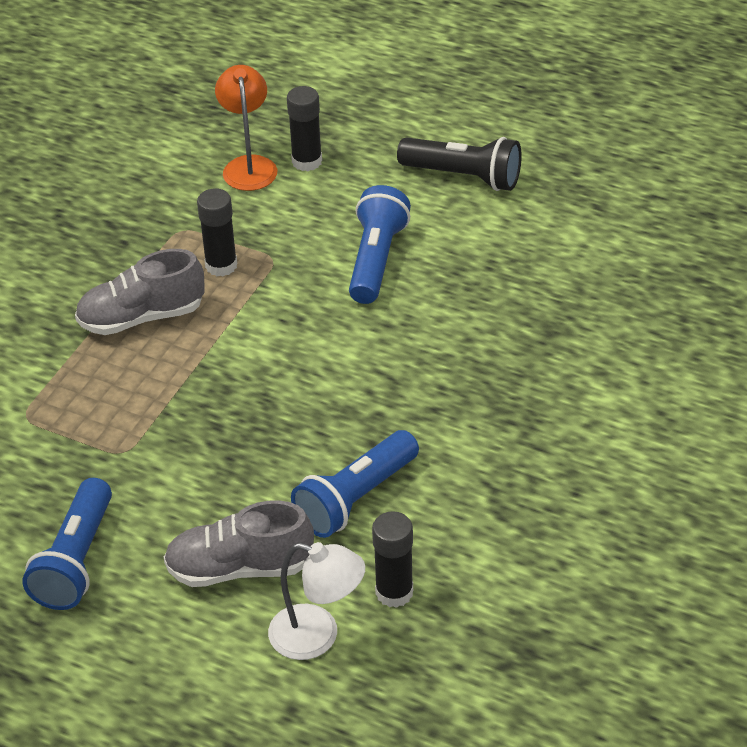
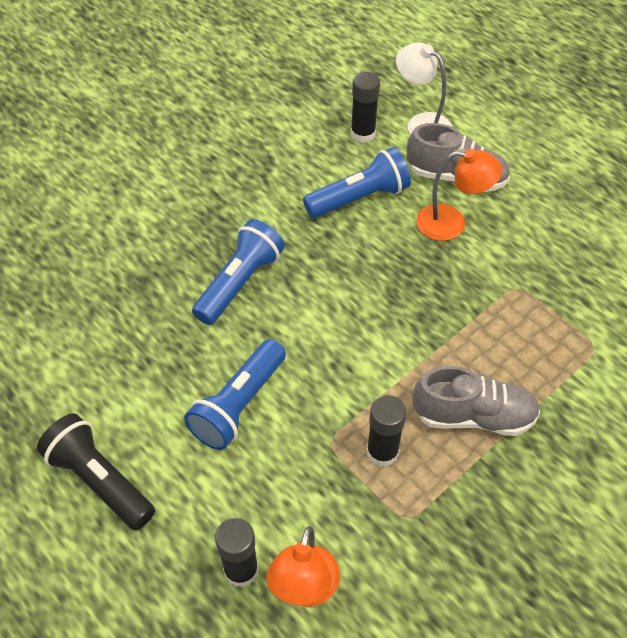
camera: 160 degrees left, 10 degrees up
blue flashlight [22,478,112,610] -> blue flashlight moved to [192,219,285,325]
none -> orange lamp [416,149,503,241]

